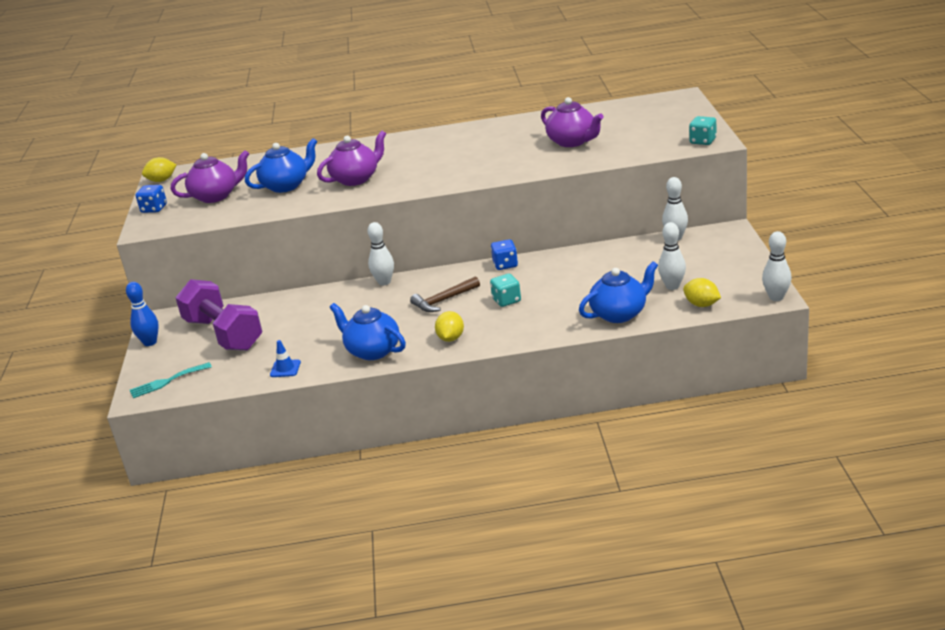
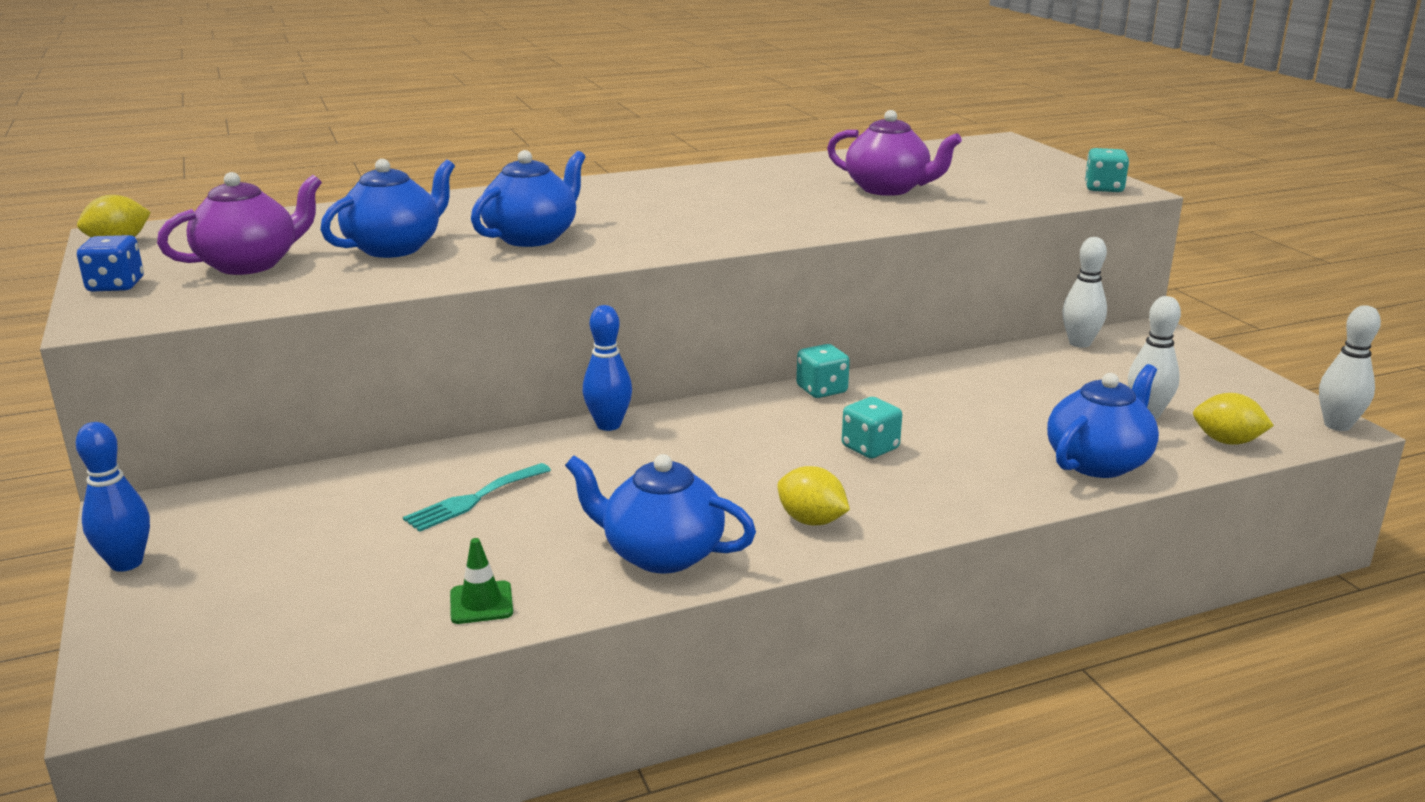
camera: 20 degrees left, 5 degrees down
turquoise fork [130,362,212,398] -> turquoise fork moved to [403,463,551,532]
purple dumbbell [175,279,263,351] -> none
blue traffic cone [270,340,301,377] -> green traffic cone [450,538,513,624]
purple teapot [317,131,386,186] -> blue teapot [471,150,585,247]
white bowling pin [367,222,394,285] -> blue bowling pin [583,305,632,431]
brown hammer [410,276,480,312] -> none
yellow lemon [435,311,464,342] -> yellow lemon turned 45 degrees counterclockwise [777,466,850,525]
blue dice [491,239,518,270] -> turquoise dice [796,344,850,398]

